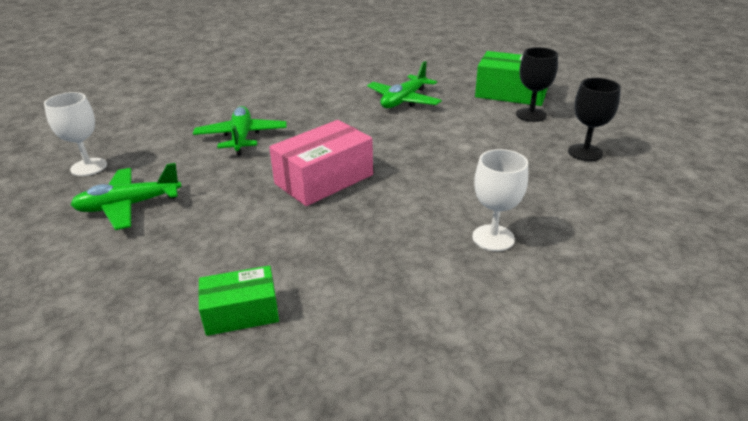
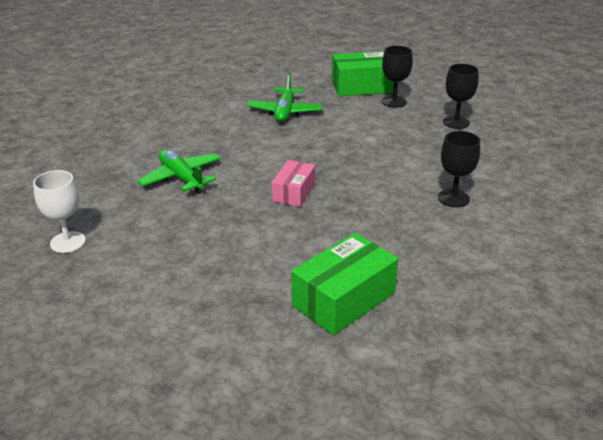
camera: 30 degrees left, 0 degrees up
green plane [70,163,182,230] -> none
green box [198,265,279,336] -> green box [291,233,398,335], size x1.62
pink box [269,120,373,206] -> pink box [272,160,315,207], size x0.62
white goblet [472,149,528,251] -> black goblet [438,131,480,207]

